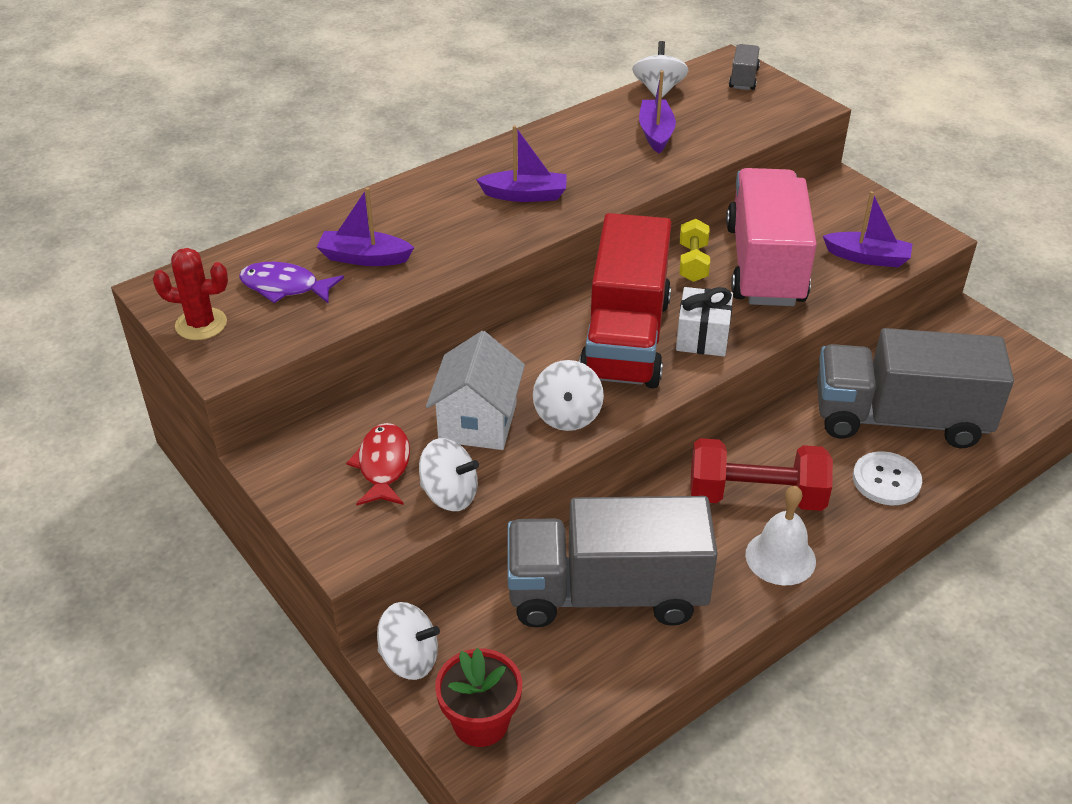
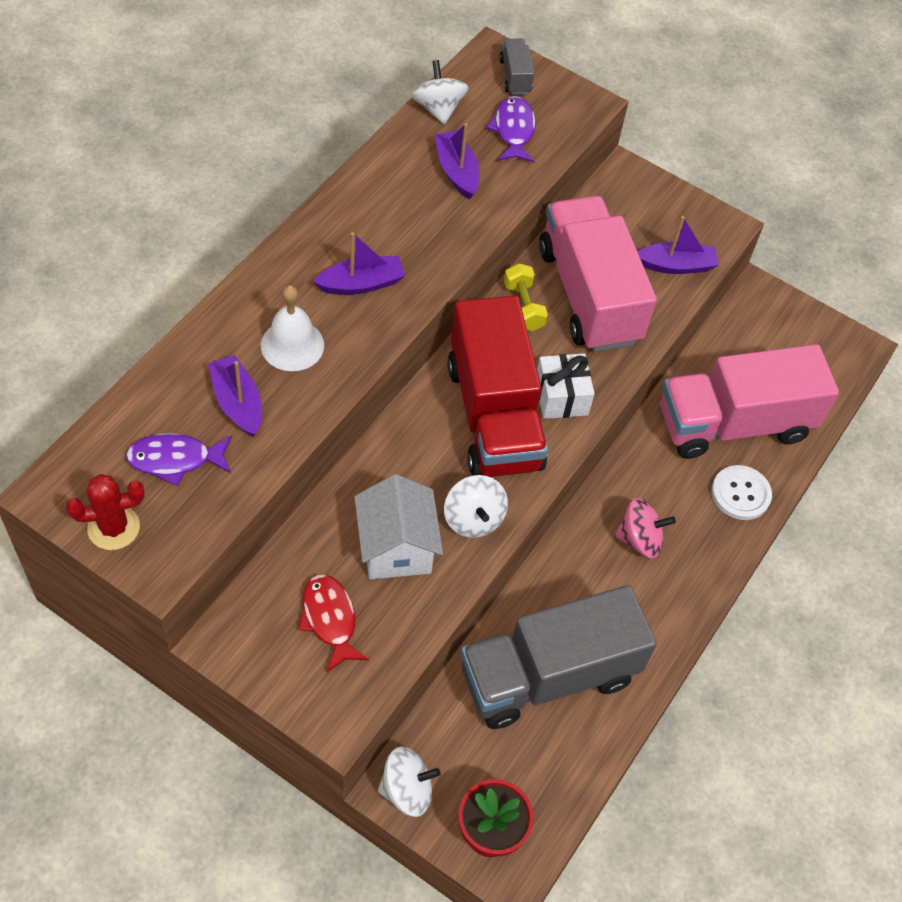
camera: 25 degrees left, 15 degrees up
purple boat [317,187,414,266] -> purple boat turned 75 degrees clockwise [208,355,262,437]
white spinning top [419,438,479,511] -> none
red dumbbell [690,438,833,511] -> pink spinning top [614,498,676,558]
white bell [745,486,816,585] -> white bell moved to [261,285,324,371]
grey truck [817,328,1014,448] -> pink truck [660,344,839,459]
none -> purple fish [486,96,536,163]

